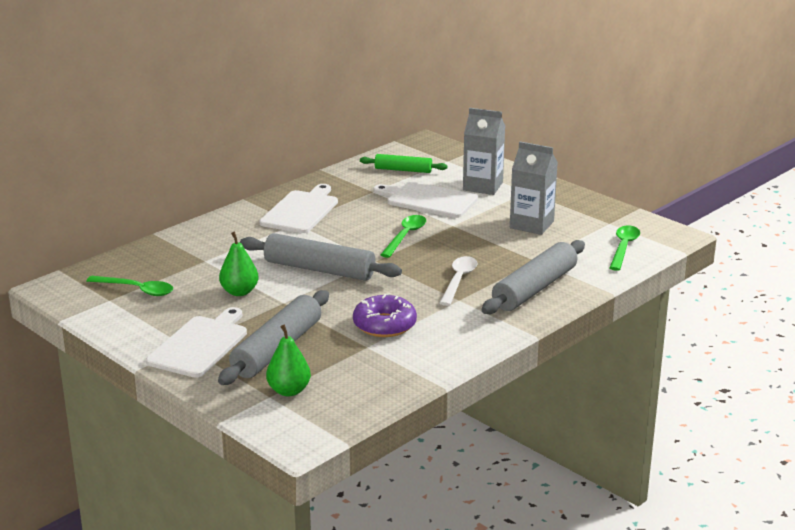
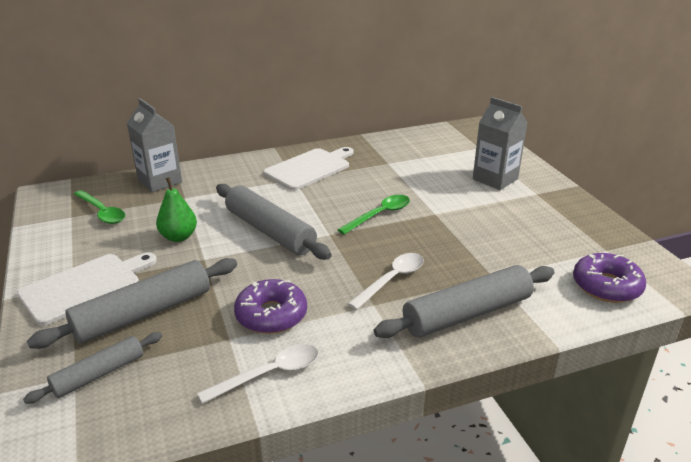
camera: 25 degrees right, 5 degrees up
green pear [266,325,311,396] -> grey rolling pin [23,332,162,404]
green rolling pin [360,154,448,173] -> none
white cutting board [373,182,478,218] -> none
grey carton [510,141,558,235] -> grey carton moved to [127,98,182,192]
green spoon [609,225,640,271] -> purple donut [573,253,646,303]
none -> white spoon [197,344,319,404]

